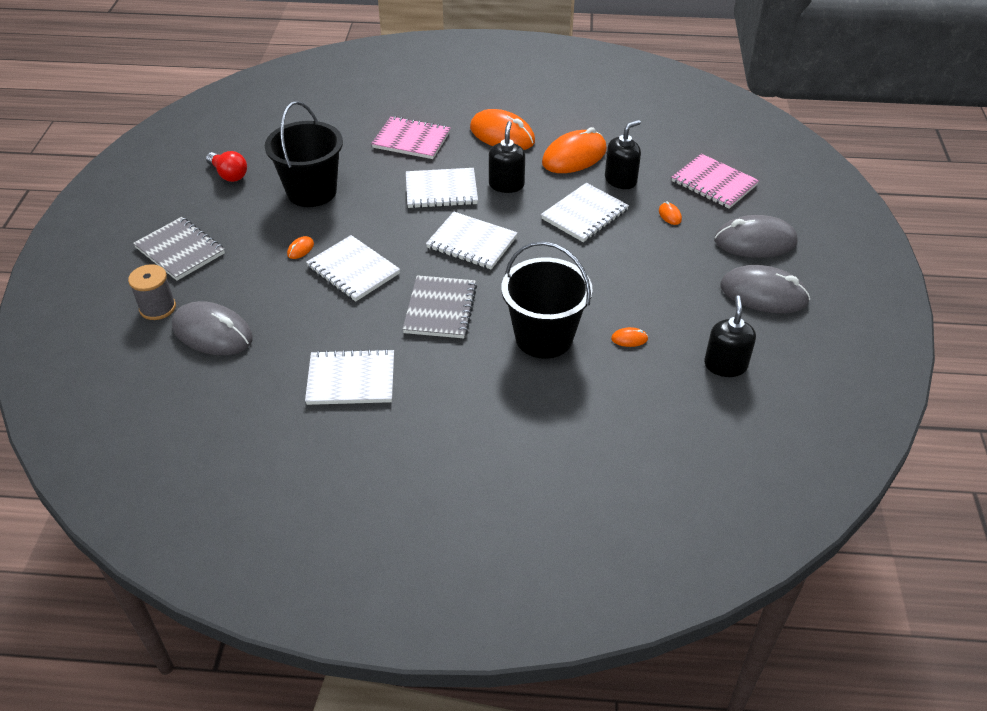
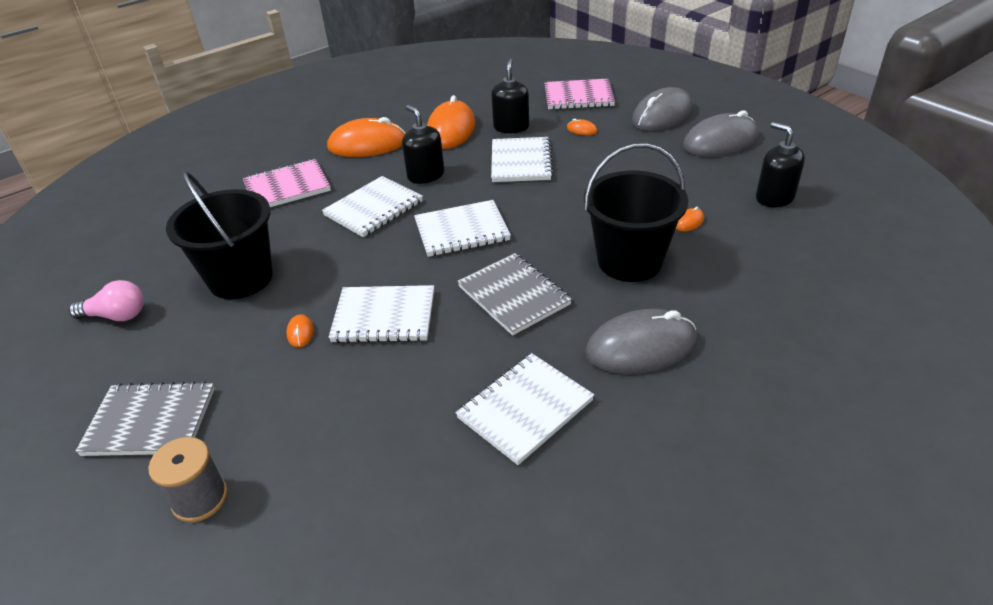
camera: 40 degrees left, 5 degrees down
grey mouse [172,301,253,355] -> grey mouse moved to [585,309,697,374]
red light bulb [206,151,247,182] -> pink light bulb [69,280,144,321]

